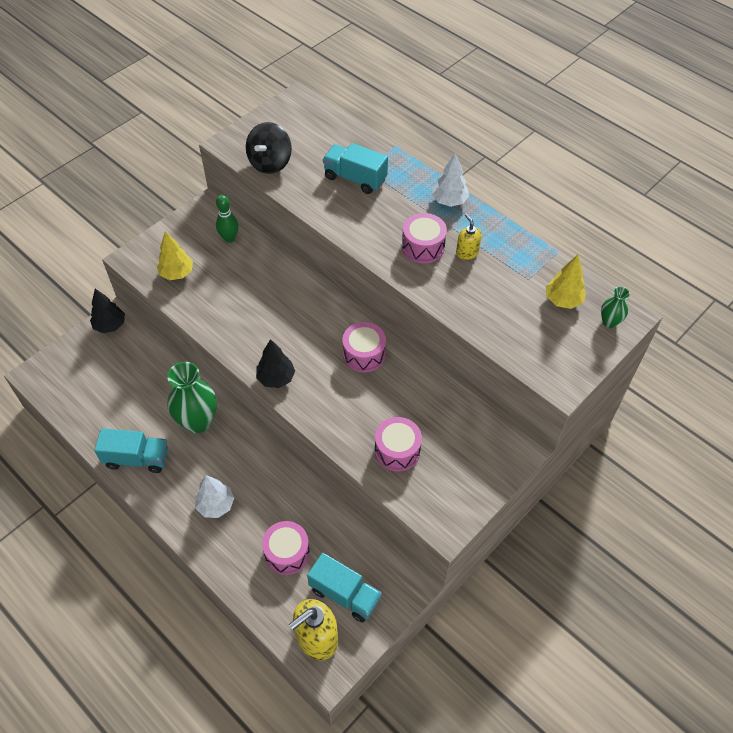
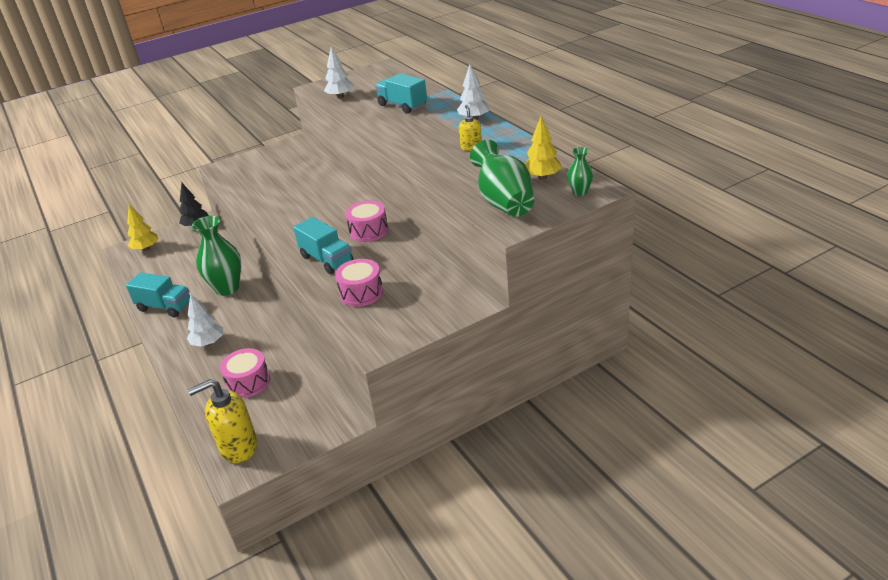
camera: 20 degrees right, 20 degrees down
yellow tree [157,231,193,280] -> yellow tree moved to [127,205,158,251]
green bowling pin [216,195,238,243] -> none
black spinning top [246,122,292,174] -> white tree [324,47,354,99]
black tree [256,339,295,388] -> none
turquoise truck [307,553,382,623] -> turquoise truck moved to [293,217,353,274]
pink drum [402,213,447,264] -> none
none -> green vase [470,140,534,217]

